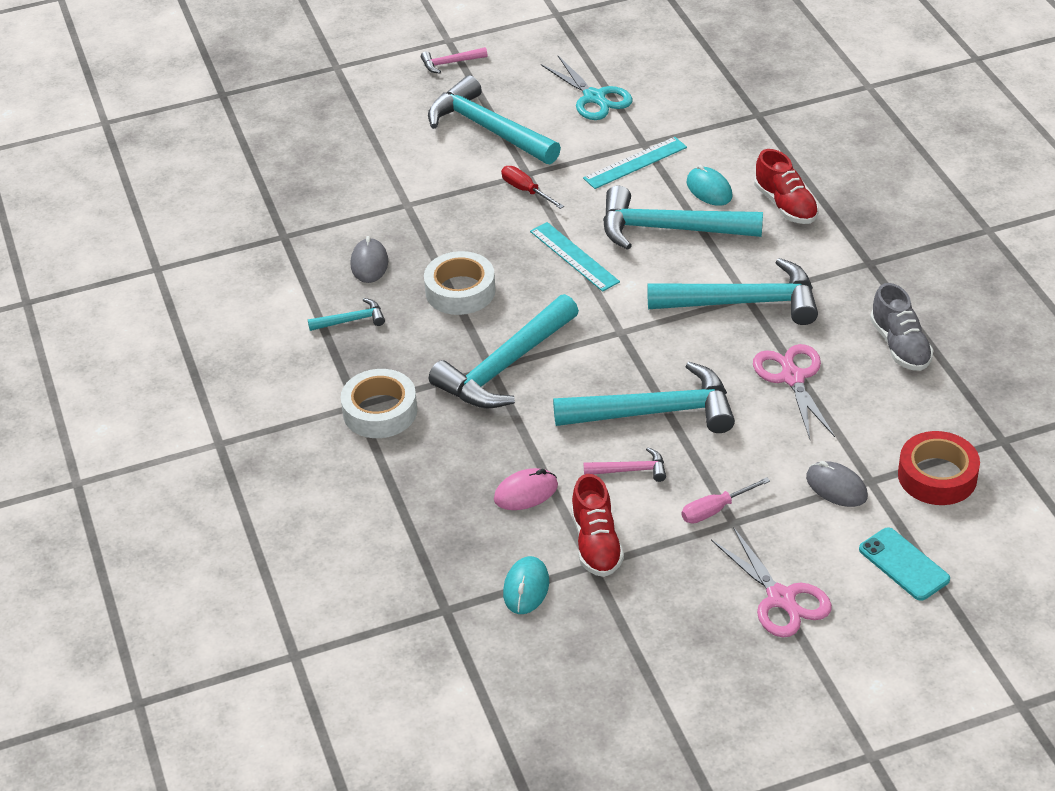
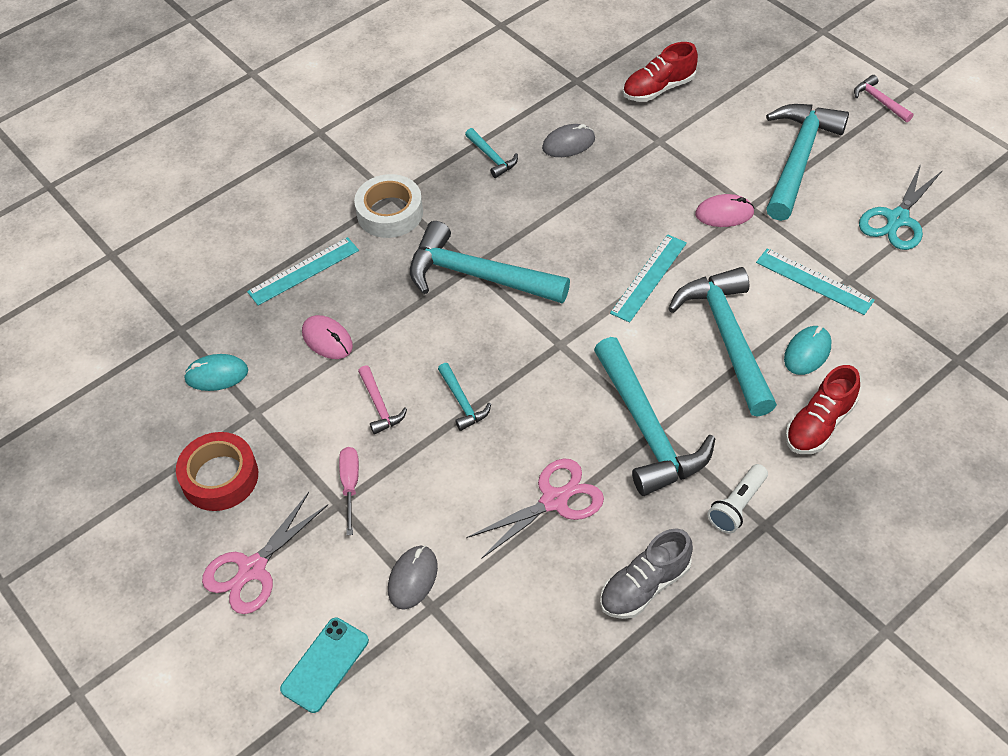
camera: 70 degrees right, 10 degrees up
white tape [424,251,496,315] -> none
red screwdriver [501,166,564,209] -> pink mouse [695,194,755,227]
turquoise hammer [553,362,735,433] -> turquoise hammer [438,363,491,431], size x0.45
red shoe [571,474,624,577] -> red shoe moved to [623,42,698,102]
pink screwdriver [682,477,770,524] -> pink screwdriver turned 45 degrees clockwise [339,447,359,535]
red tape [898,431,980,505] -> red tape moved to [176,432,258,511]
none -> turquoise ruler [247,237,359,306]
none -> white flashlight [708,464,768,533]

